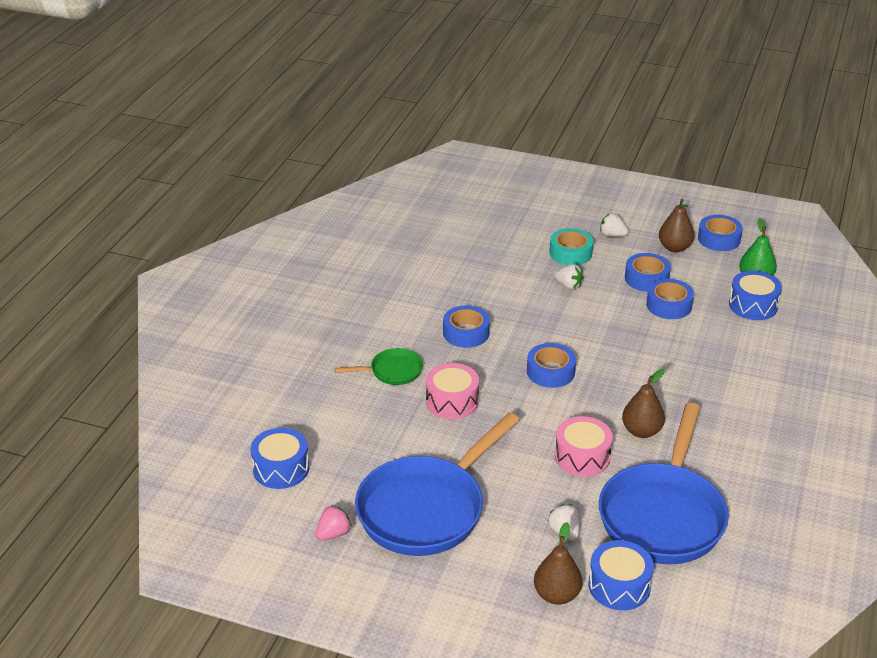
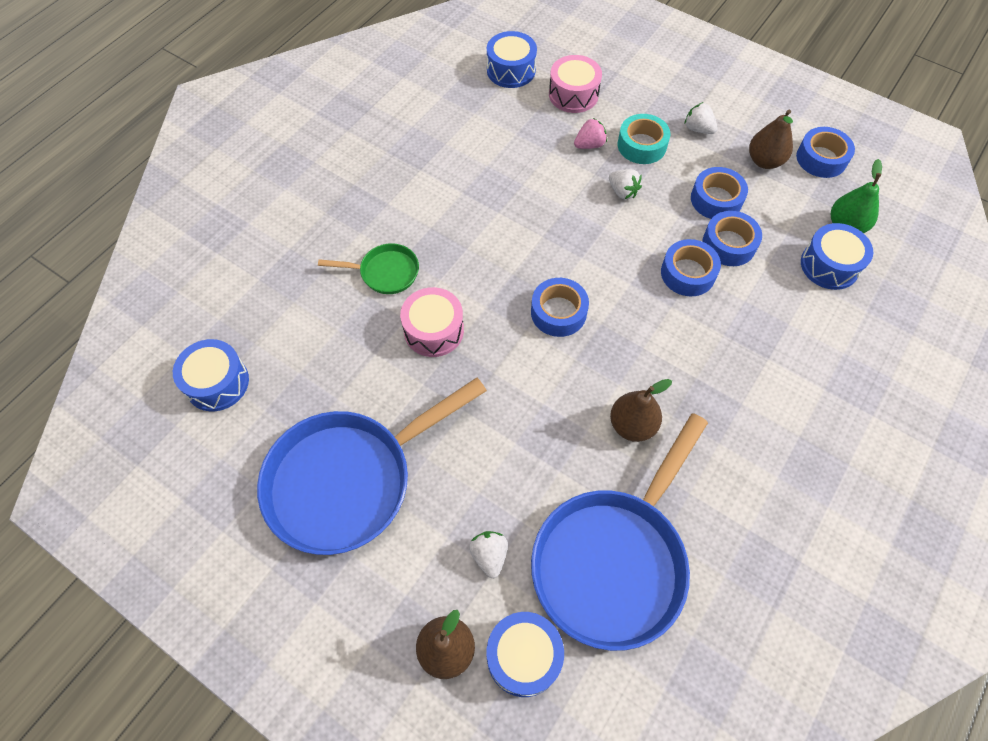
camera: 15 degrees right, 25 degrees up
pink strawberry [315,505,352,540] -> pink strawberry moved to [574,118,607,149]
blue tape [443,305,490,348] -> blue tape moved to [661,239,721,296]
pink drum [555,416,613,477] -> pink drum moved to [549,55,602,113]
none -> blue drum [487,31,537,88]

